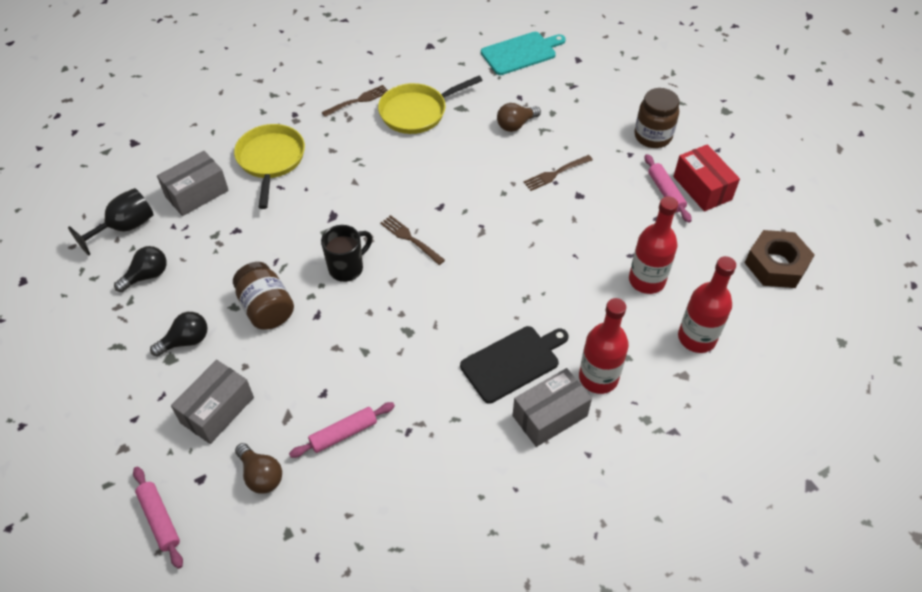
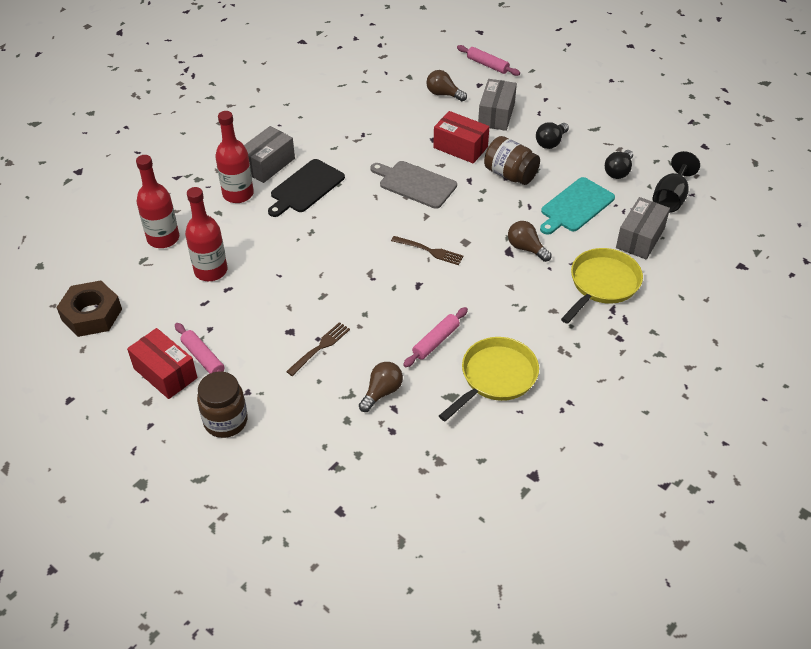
camera: 160 degrees right, 5 degrees down
yellow pan [234,124,305,209] -> yellow pan turned 120 degrees counterclockwise [561,248,643,324]
pink rolling pin [289,402,395,458] -> pink rolling pin moved to [403,307,468,367]
brown fork [321,85,387,117] -> none
black mug [321,225,372,282] -> none
turquoise cutting board [481,32,566,75] -> turquoise cutting board moved to [540,177,615,235]
none -> grey cutting board [371,161,457,209]
none -> red box [433,111,490,163]
none -> brown light bulb [508,221,552,262]

